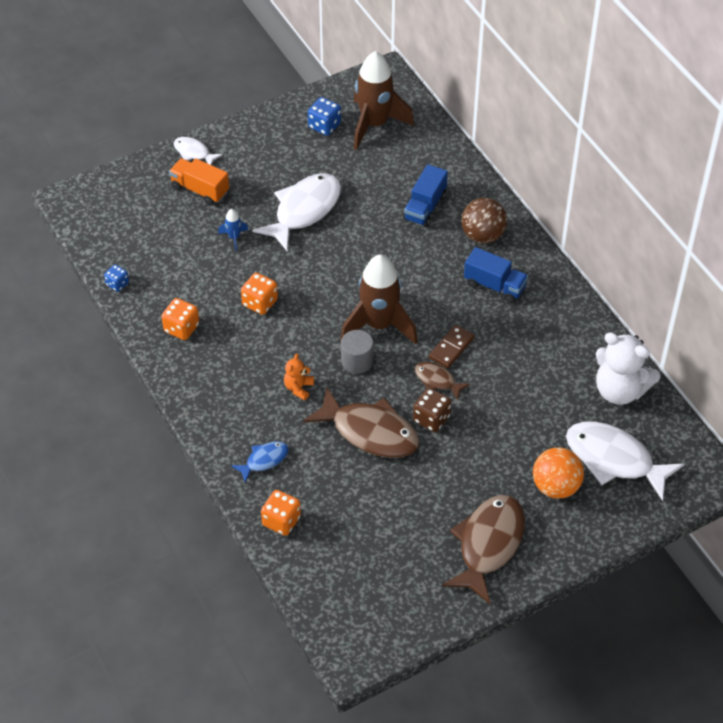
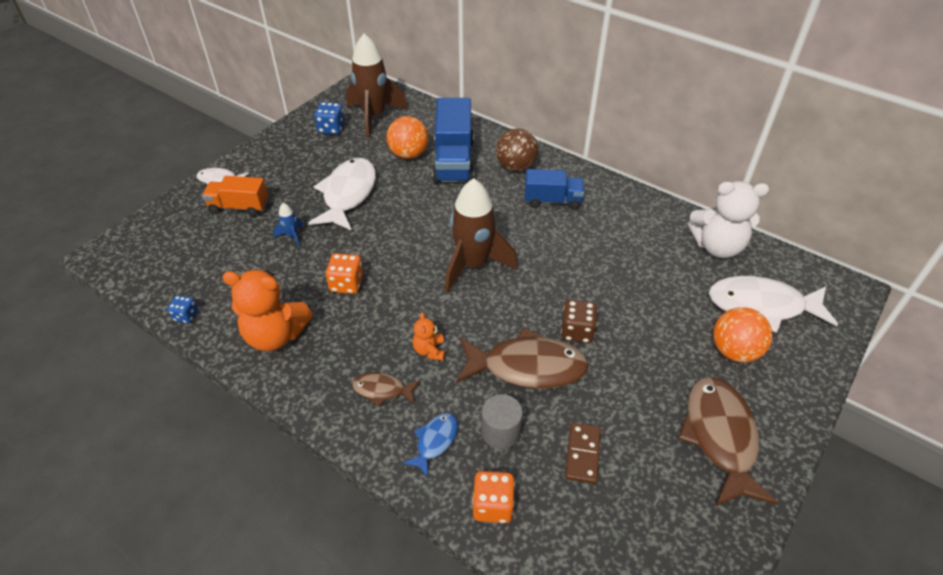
camera: 25 degrees left, 5 degrees down
orange dice [161,298,199,340] -> orange teddy bear [222,270,313,351]
grey cylinder [341,330,373,374] -> grey cylinder moved to [481,394,523,449]
blue truck [403,164,448,227] -> blue truck [432,98,474,184], size x1.61
brown fish [415,362,470,400] -> brown fish moved to [352,372,420,407]
brown domino [429,325,474,368] -> brown domino moved to [565,423,601,484]
none -> orange ball [386,116,428,159]

